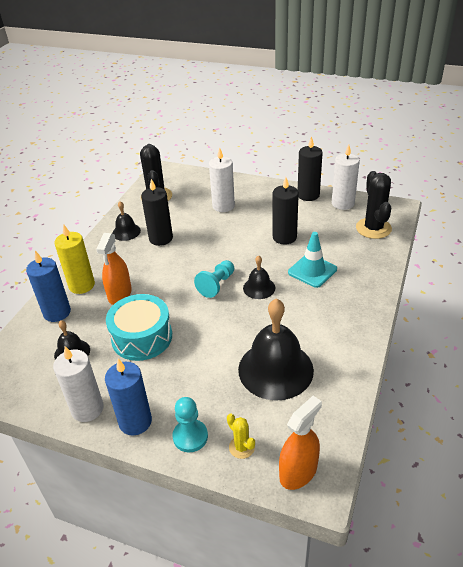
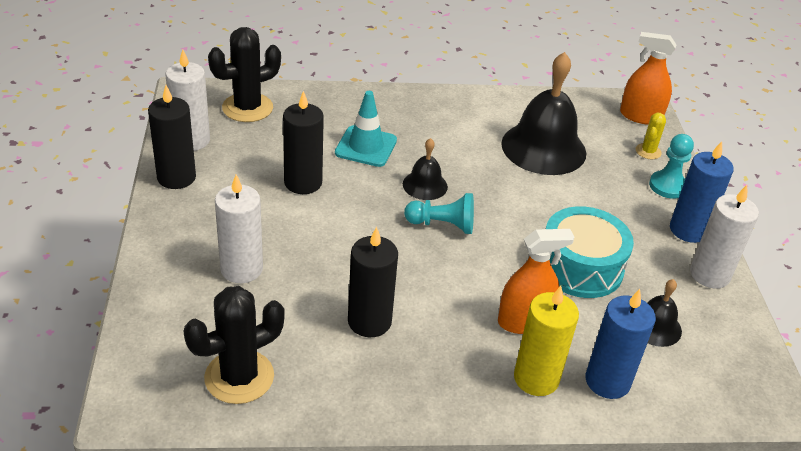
camera: 120 degrees left, 0 degrees up
black bell [112,201,141,241] -> none

